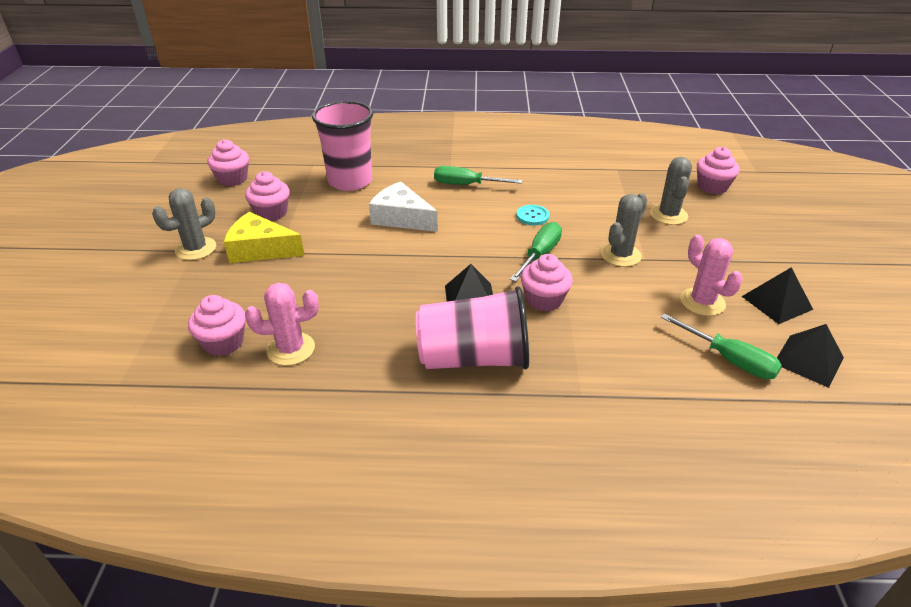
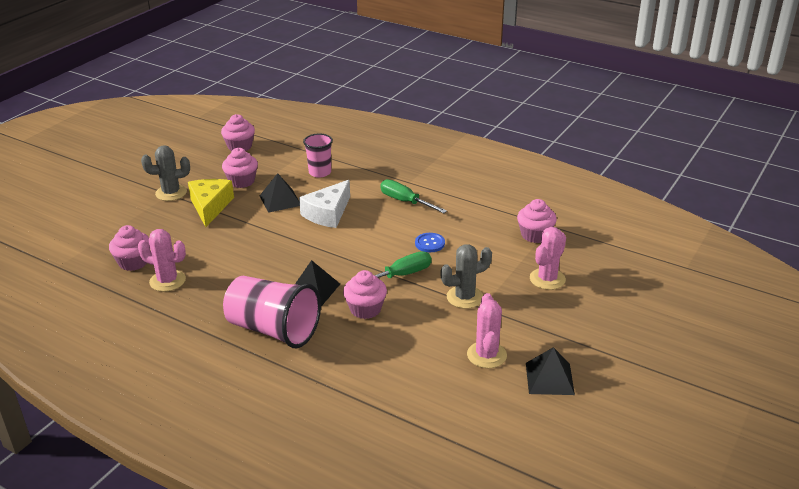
camera: 30 degrees right, 5 degrees down
yellow cheese [224,212,305,263] -> yellow cheese turned 45 degrees clockwise [188,179,234,227]
pink cup [312,101,373,191] -> pink cup [303,134,333,178], size x0.58
white cheese [369,182,438,232] -> white cheese turned 120 degrees counterclockwise [299,180,350,228]
turquoise button [516,205,550,225] -> blue button [415,233,445,252]
grey cactus [650,157,692,225] -> pink cactus [530,227,566,290]
green screwdriver [661,314,782,379] -> none
pink cupcake [697,147,740,194] -> pink cupcake moved to [517,199,557,243]
black pyramid [777,324,844,388] -> black pyramid moved to [260,173,300,213]

